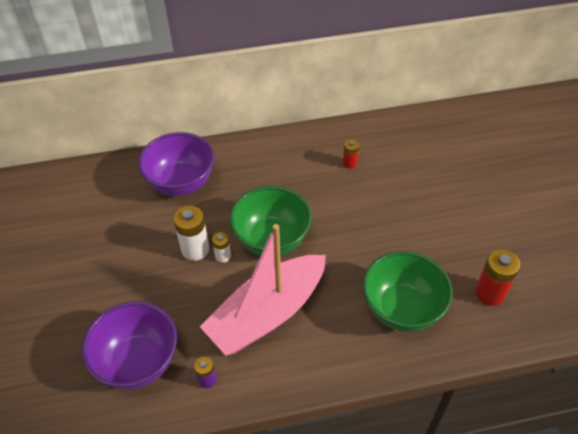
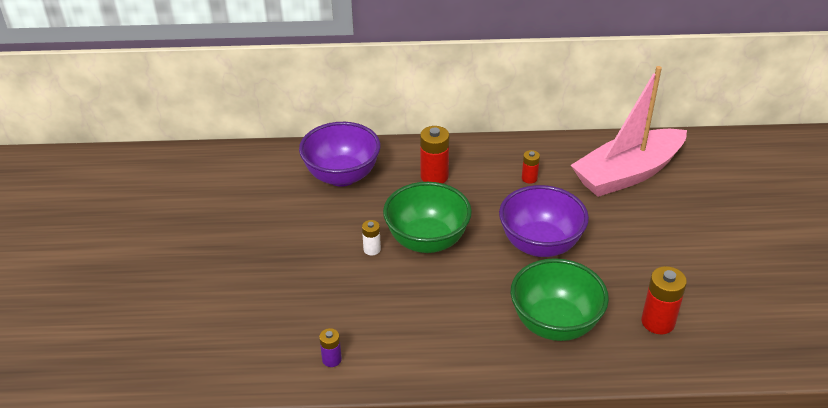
camera: 10 degrees right, 10 degrees down
purple bowl [82,301,177,390] -> purple bowl moved to [499,185,589,257]
white battery [173,206,209,261] -> none
pink boat [200,224,326,356] -> pink boat moved to [571,66,687,197]
none -> red battery [420,126,449,183]

